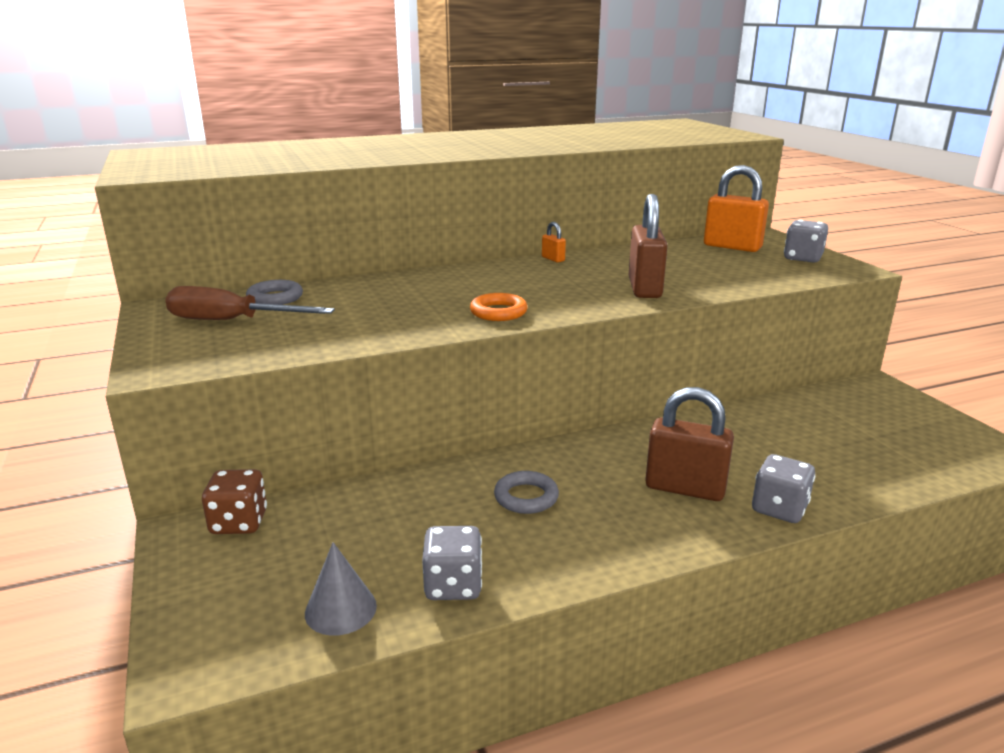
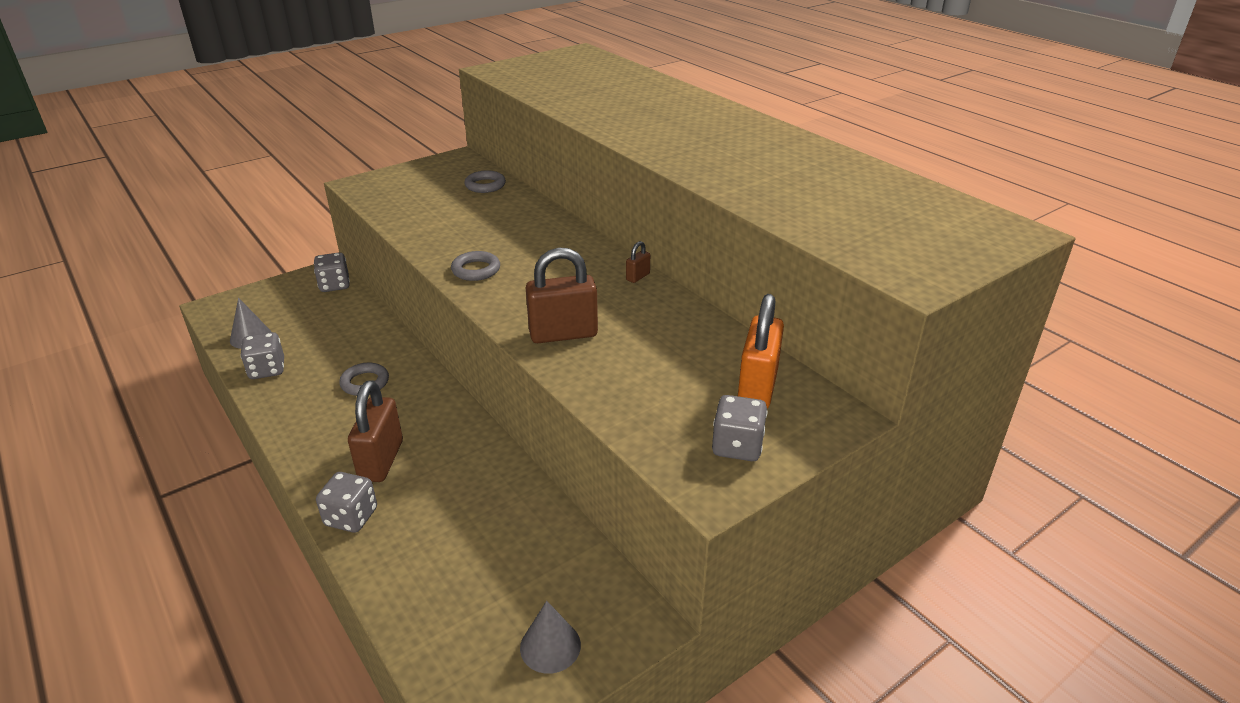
camera: 75 degrees right, 10 degrees up
brown screwdriver [165,286,335,320] -> none
brown dice [202,469,267,534] -> grey dice [314,252,350,292]
orange ring [470,293,528,321] -> grey ring [451,251,500,281]
orange padlock [542,222,566,263] -> brown padlock [626,241,650,283]
none -> grey cone [520,601,581,674]

